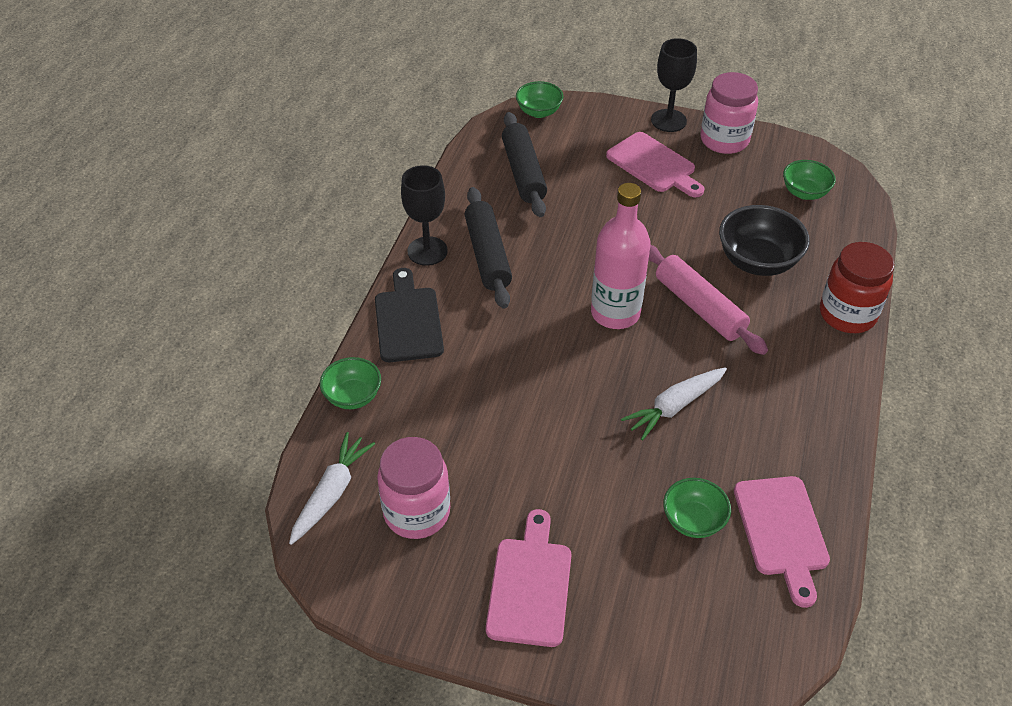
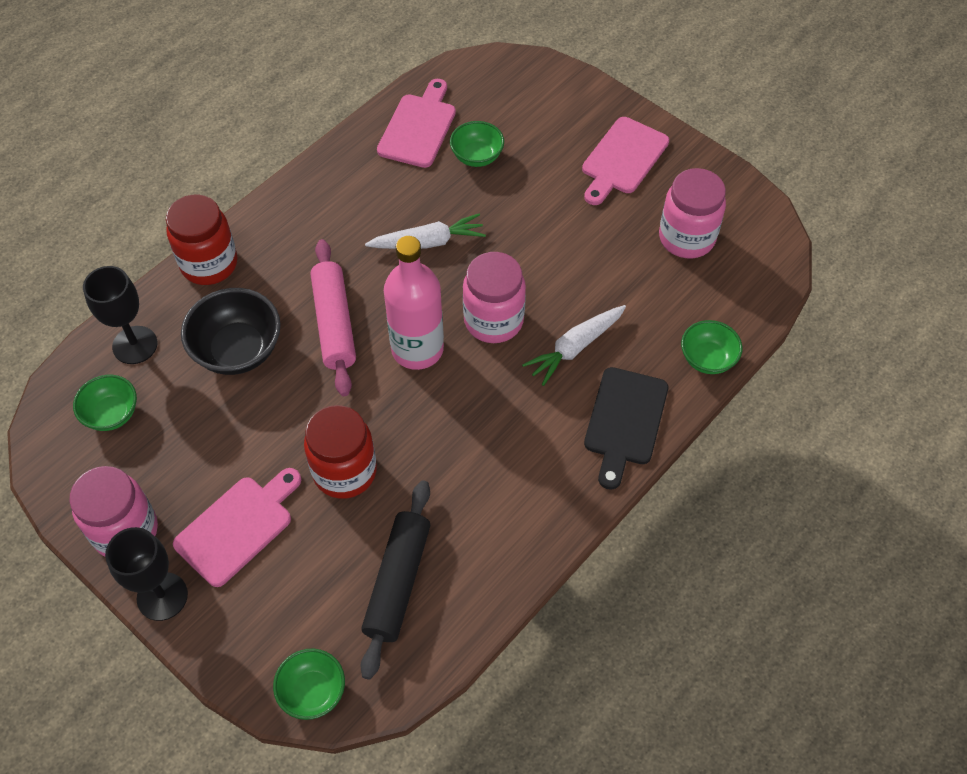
camera: 155 degrees left, 10 degrees up
white carrot [289,432,375,545] -> white carrot moved to [522,305,626,386]
black goblet [401,165,448,266] -> black goblet moved to [83,266,158,364]
black rolling pin [464,187,512,309] -> none
pink cutting board [606,132,705,197] -> pink cutting board turned 60 degrees clockwise [173,468,301,587]
none -> red jar [304,405,377,499]
none -> pink jar [463,252,526,343]

